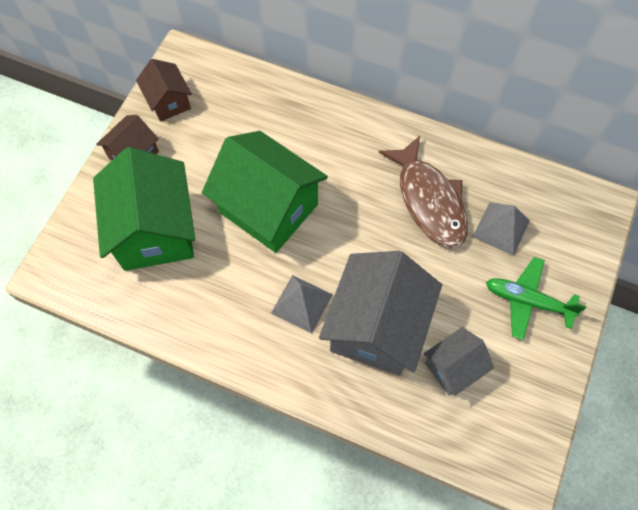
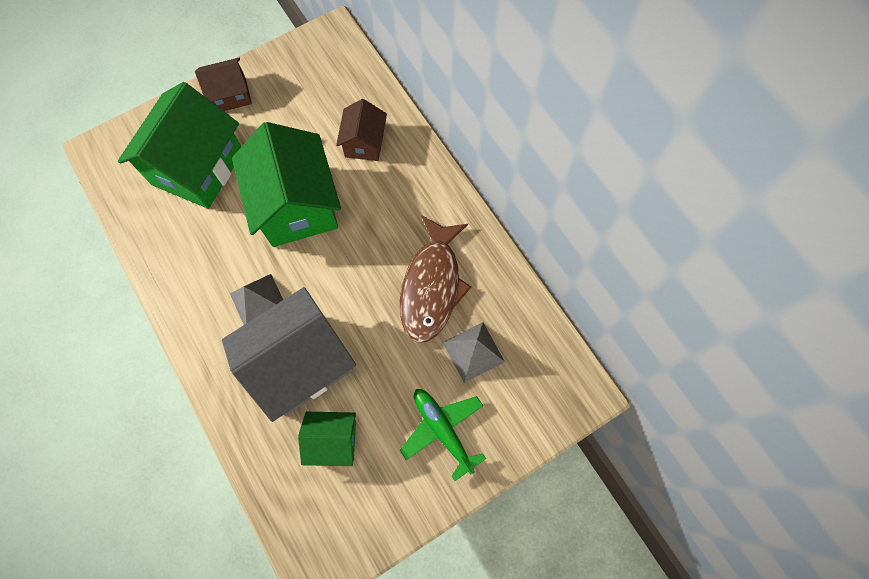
camera: 35 degrees right, 5 degrees up
brown house [136,59,192,122] -> brown house moved to [336,99,387,161]
grey house [424,327,494,396] -> green house [298,412,356,466]

